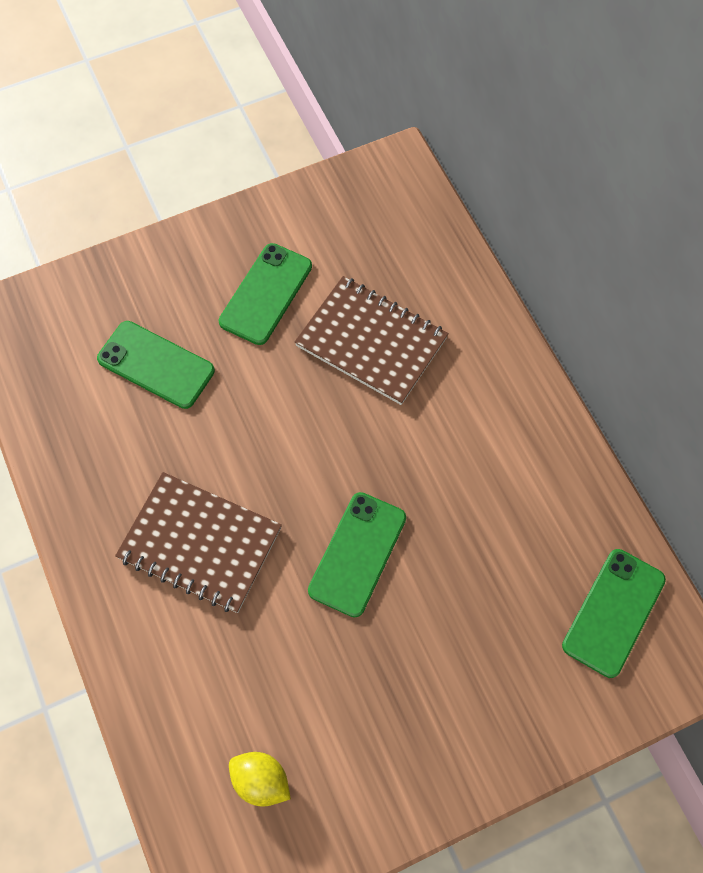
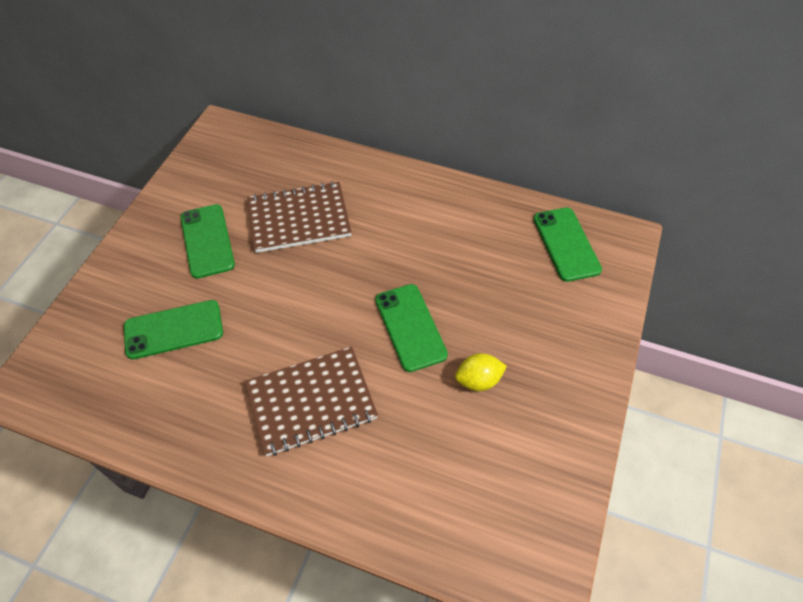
camera: 45 degrees left, 10 degrees down
yellow lemon [229,752,291,807] -> yellow lemon moved to [455,353,507,391]

